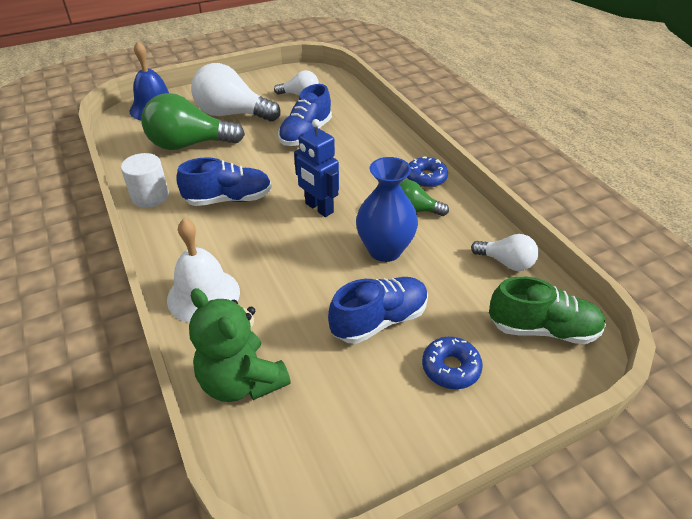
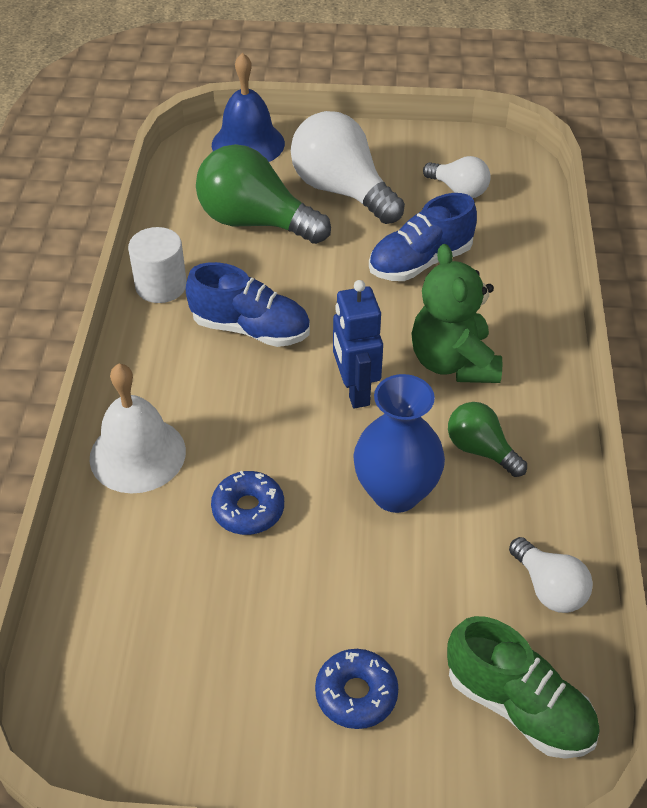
camera: 30 degrees right, 5 degrees up
green teddy bear [189,288,291,402] -> green teddy bear moved to [411,244,502,383]
blue shoe [328,277,428,344] -> none
blue donut [407,156,448,188] -> blue donut moved to [211,470,284,535]

